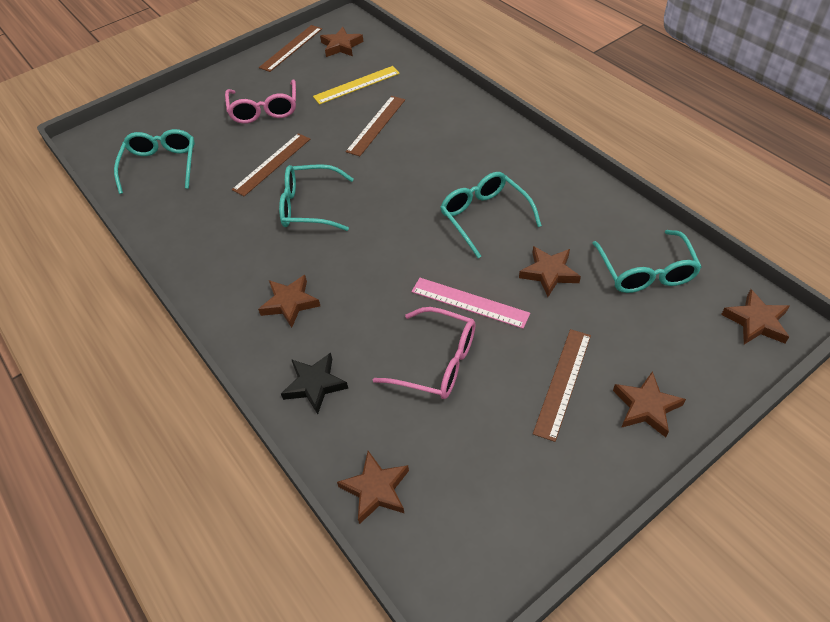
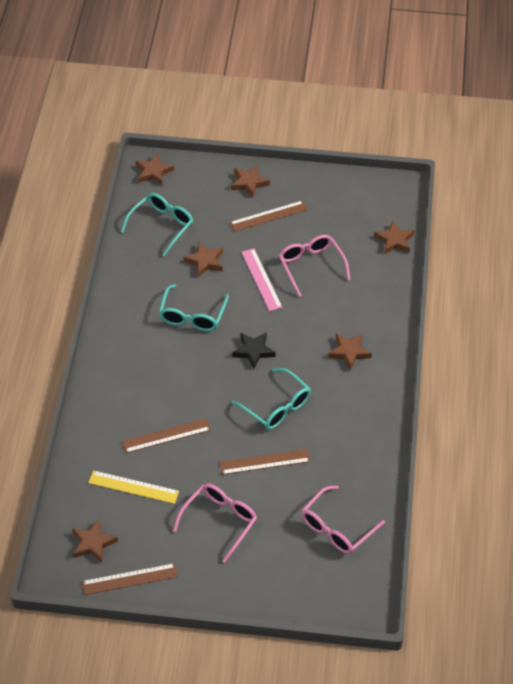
camera: 140 degrees left, 0 degrees up
turquoise glasses [114,129,195,194] -> pink glasses [301,485,385,554]
black star [281,353,348,414] -> black star moved to [232,332,275,369]

